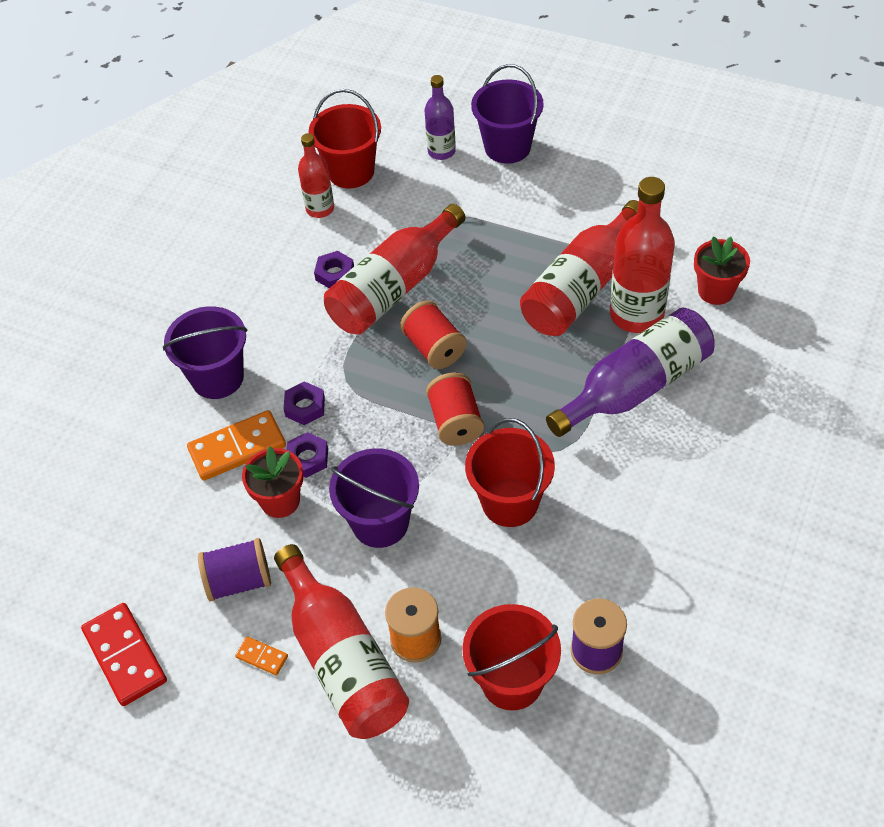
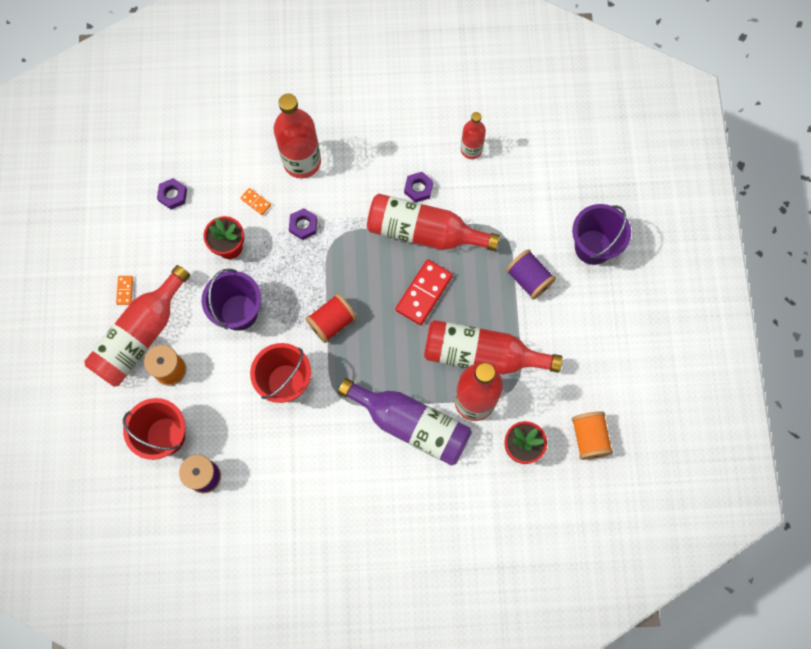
camera: 60 degrees right, 20 degrees up
red domino [81,603,167,706] -> red domino moved to [396,260,453,325]
purple bucket [163,306,248,399] -> red bottle [274,93,321,179]
orange domino [187,410,286,481] -> orange domino [240,188,271,215], size x0.48
purple spool [198,538,271,602] -> purple spool moved to [506,249,556,300]
purple nut [286,432,328,478] -> purple nut moved to [157,178,187,209]
red bucket [309,89,381,188] -> none
red spool [400,301,467,369] -> none
purple bottle [425,75,456,160] -> none
none -> orange spool [572,411,613,460]

